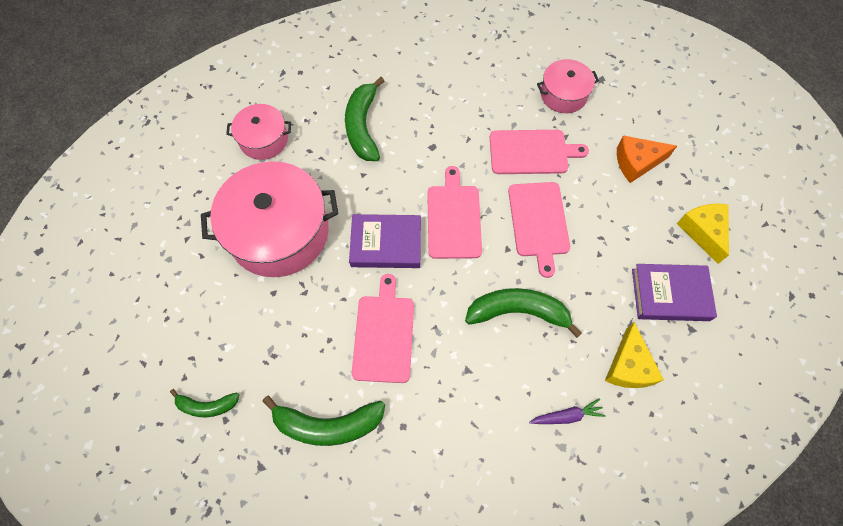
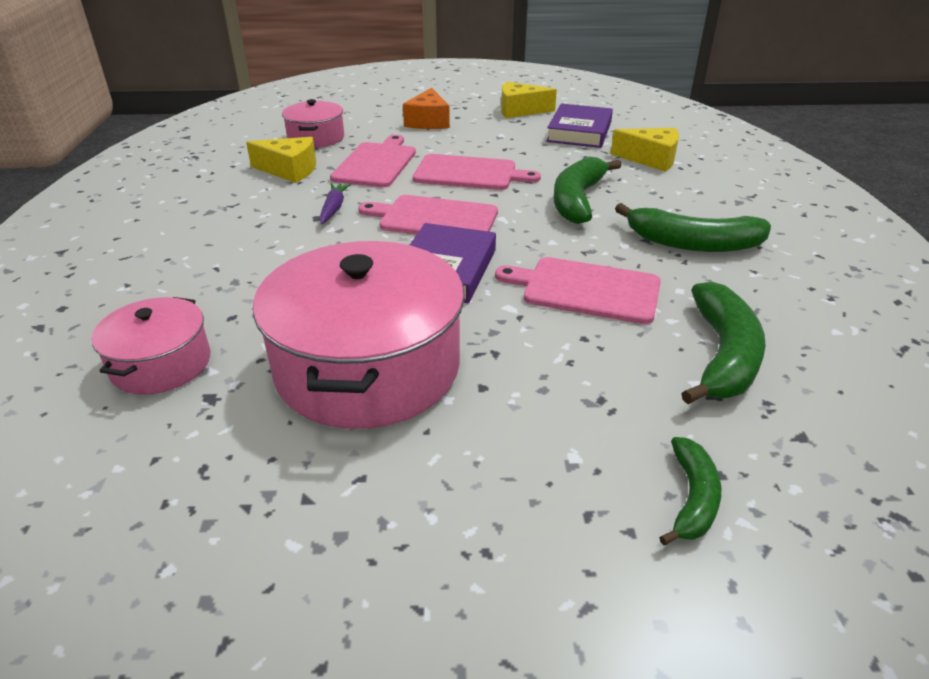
camera: 75 degrees left, 30 degrees down
green banana [345,77,384,161] -> green banana moved to [615,203,771,252]
purple carrot [529,399,605,424] -> purple carrot moved to [319,183,351,224]
none -> yellow cheese [246,137,316,183]

